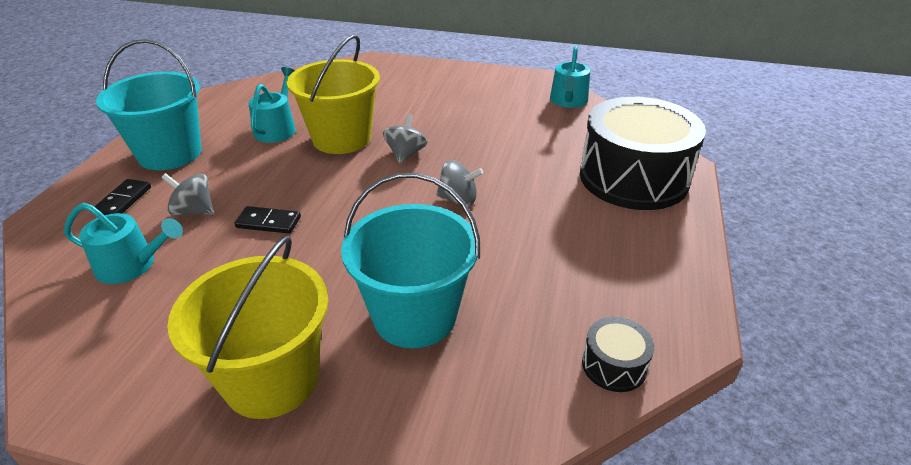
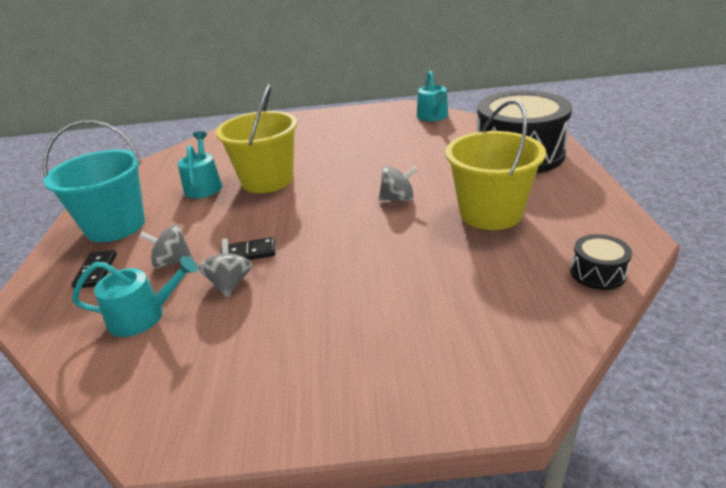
camera: 15 degrees left, 5 degrees down
yellow bucket [168,236,328,419] -> yellow bucket moved to [445,100,546,230]
turquoise bucket [341,173,480,348] -> none
grey spinning top [383,114,428,164] -> grey spinning top moved to [199,239,253,297]

